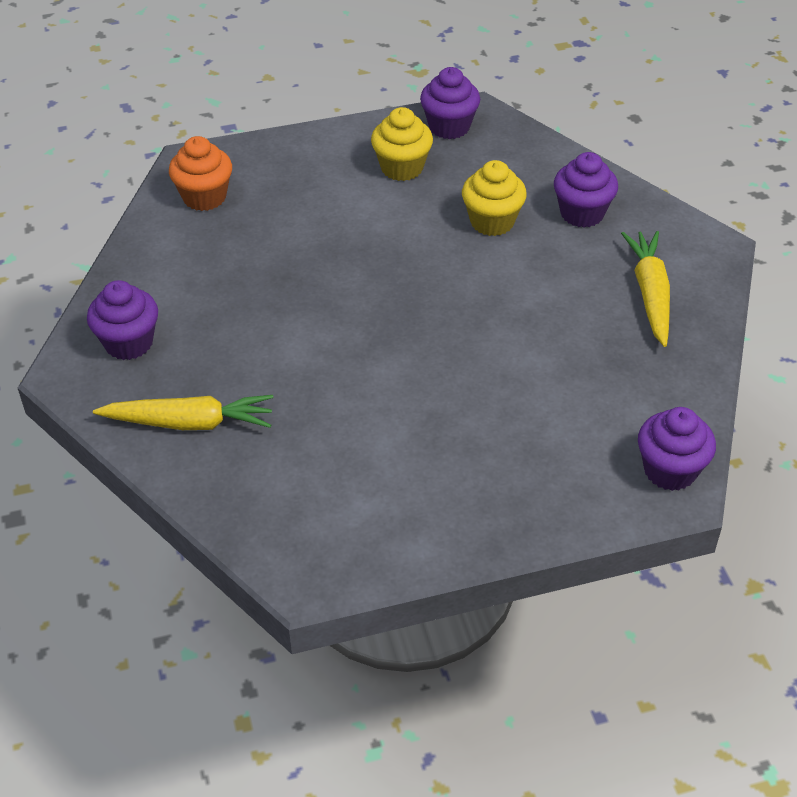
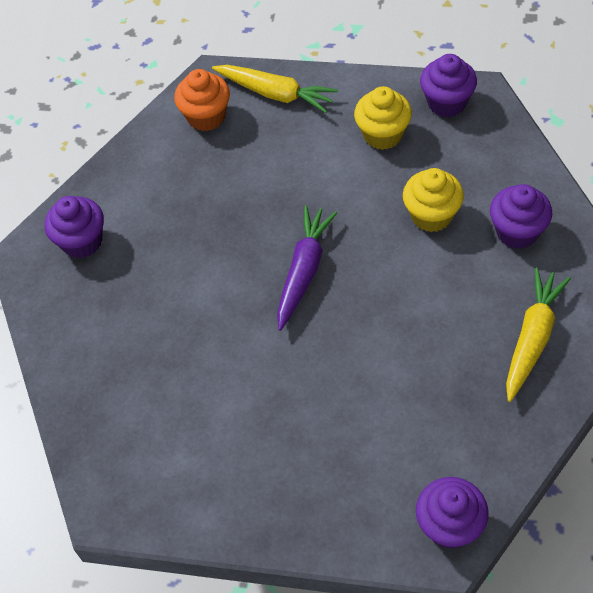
camera: 30 degrees right, 10 degrees up
yellow carrot [93,395,273,430] -> yellow carrot moved to [212,65,338,113]
none -> purple carrot [277,205,338,331]

